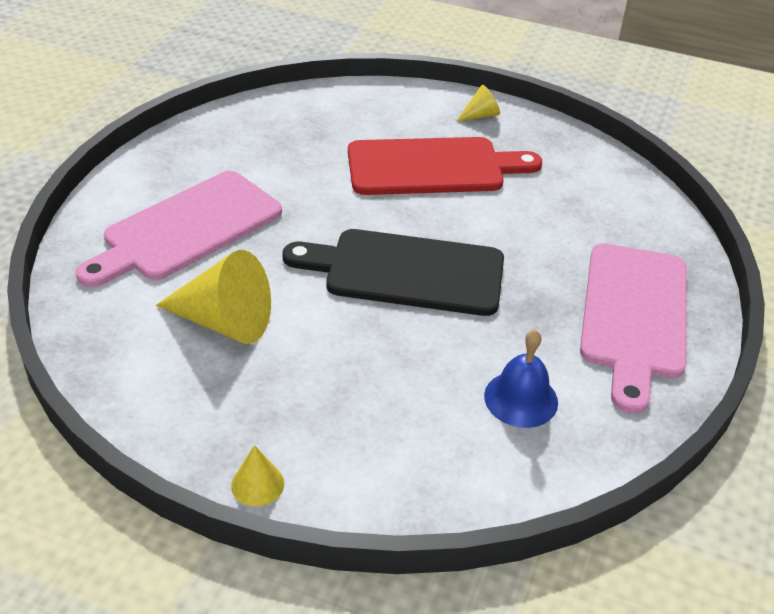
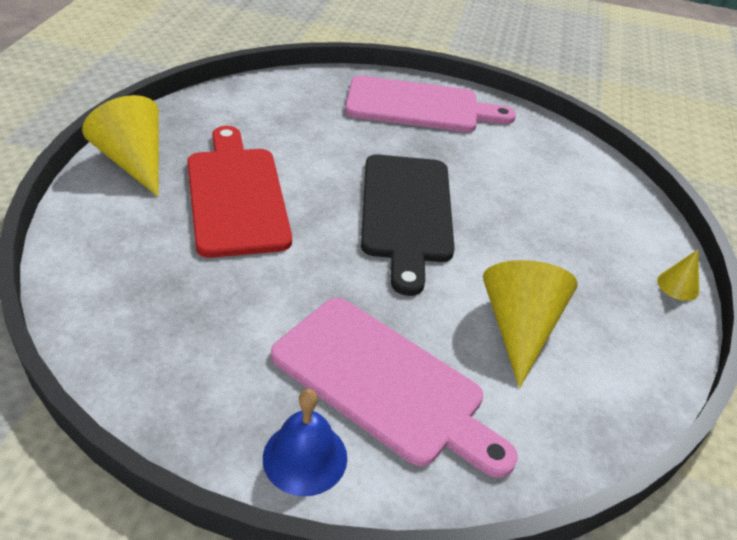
camera: 100 degrees left, 0 degrees up
yellow cone [456,85,500,122] -> yellow cone [82,95,159,197], size x2.03
blue bell [484,330,558,428] -> blue bell moved to [263,389,347,496]

